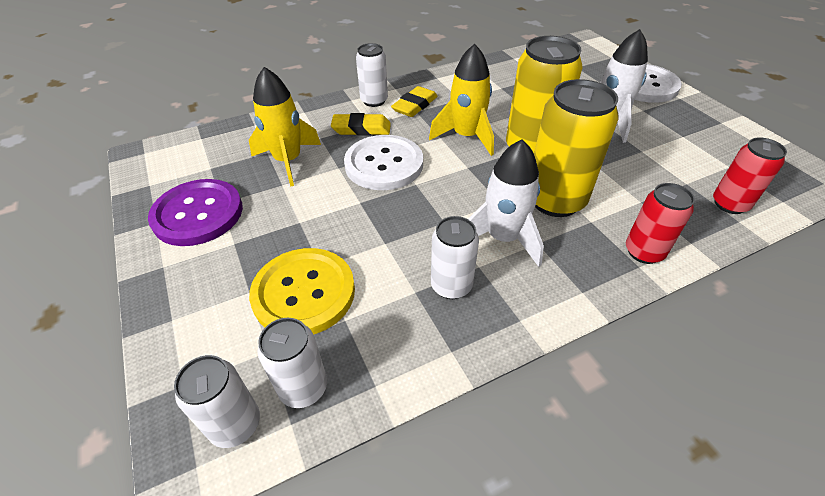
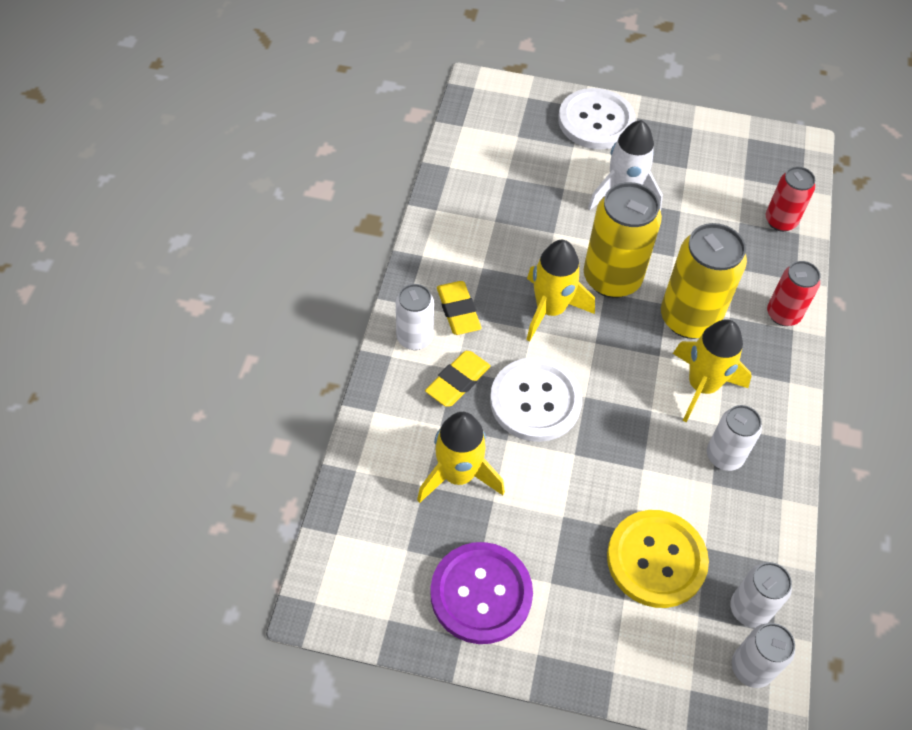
camera: 55 degrees left, 10 degrees up
white rocket [468,139,544,267] -> yellow rocket [673,319,752,422]

